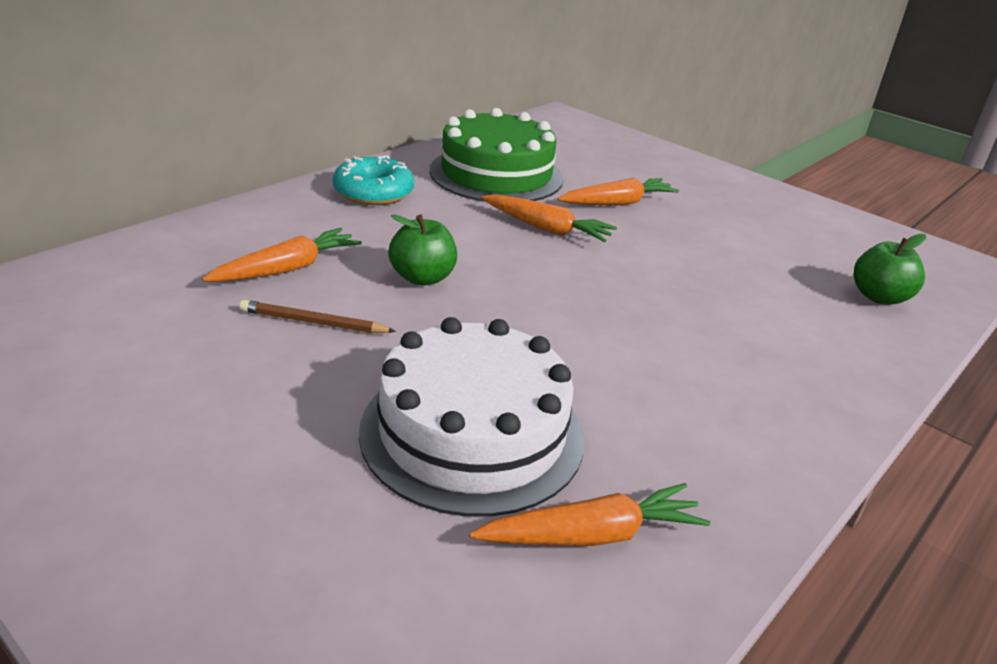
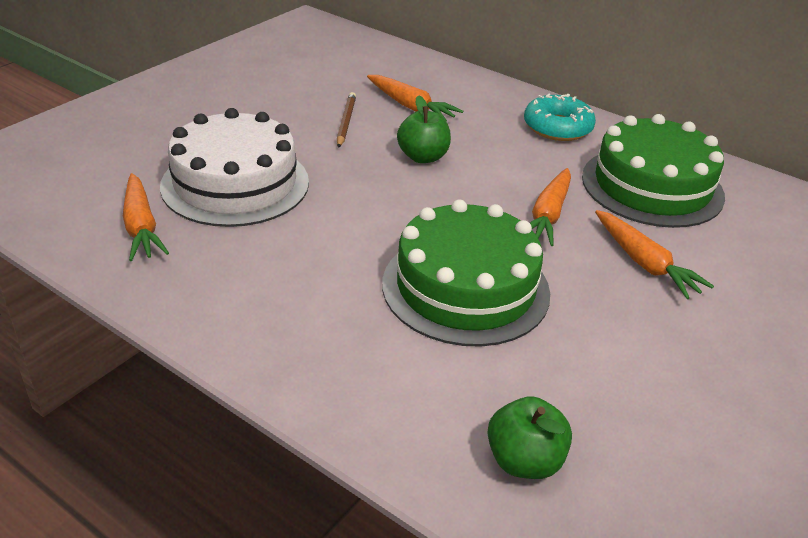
camera: 85 degrees right, 5 degrees up
none -> green cake [382,200,550,347]

